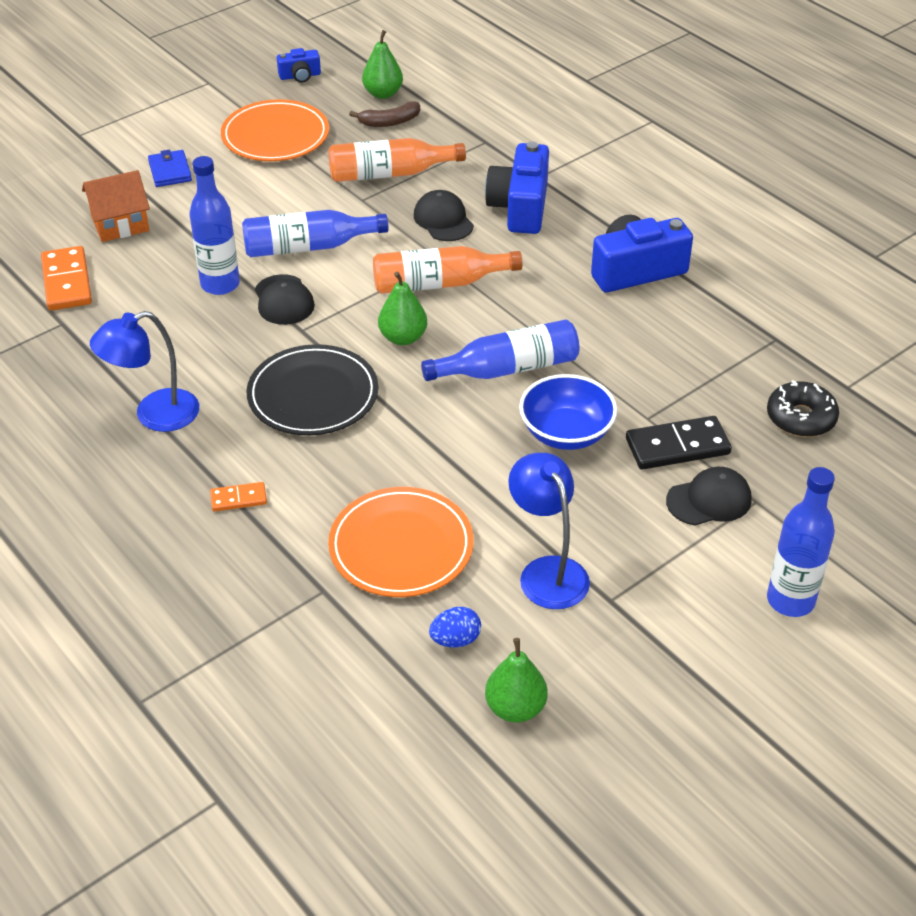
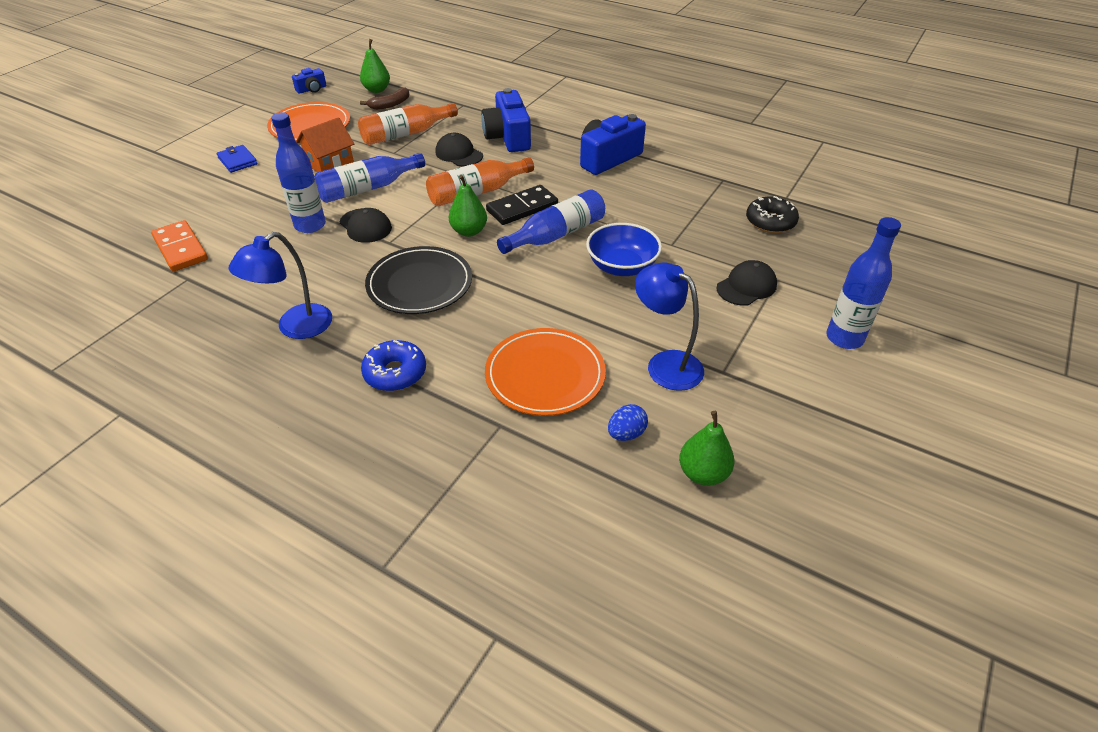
camera: 20 degrees left, 0 degrees up
orange house [82,170,150,242] -> orange house moved to [296,117,354,172]
orange domino [210,482,267,512] -> blue donut [361,340,426,391]
black domino [626,416,732,470] -> black domino moved to [486,185,558,225]

